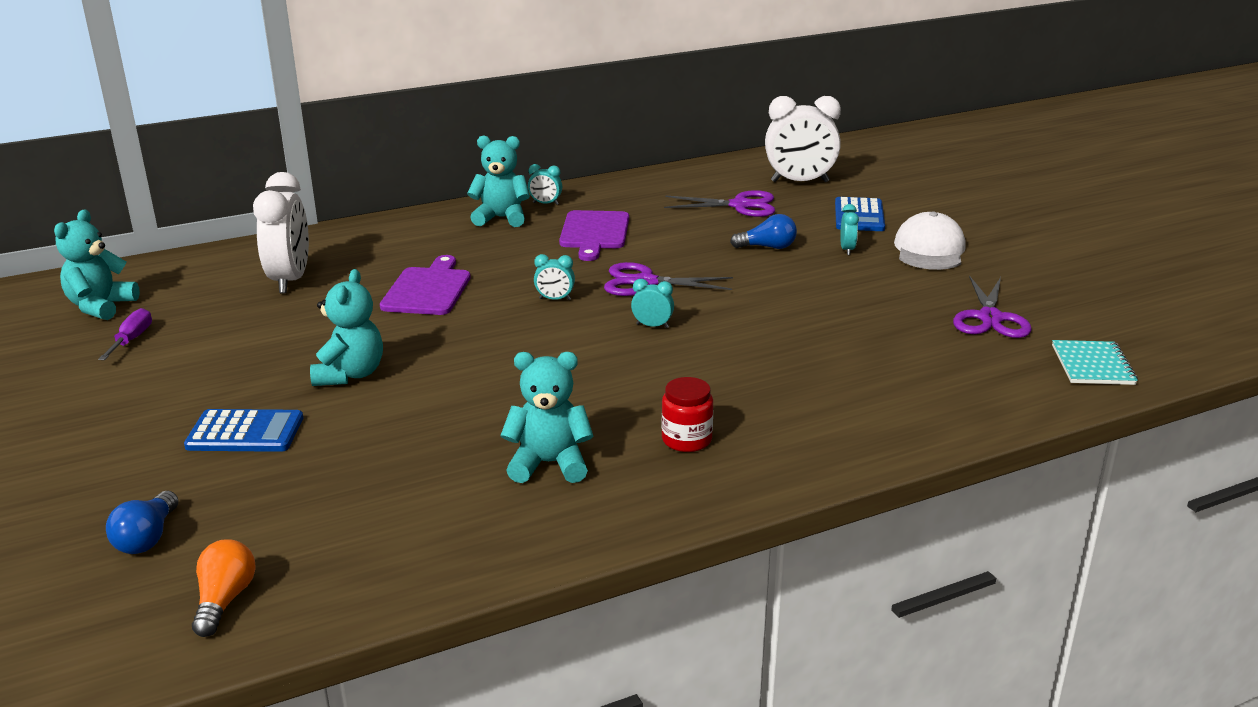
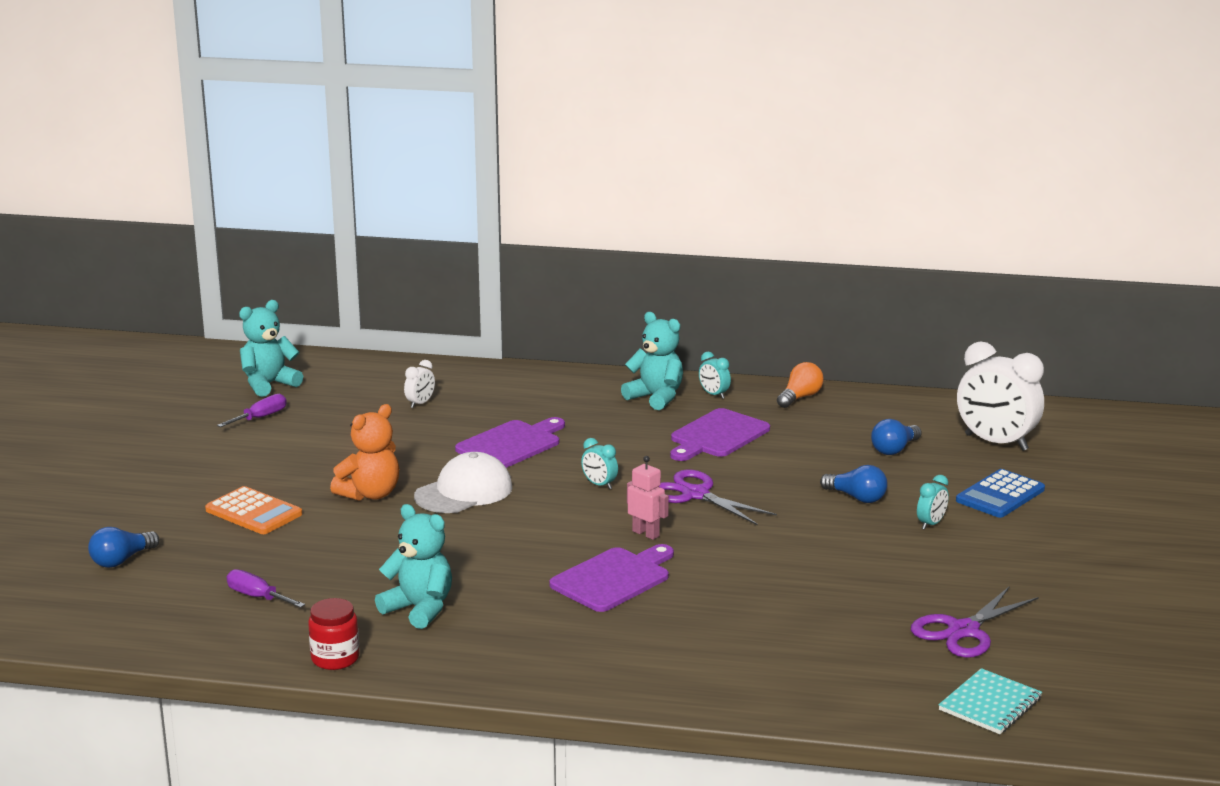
camera: 35 degrees right, 5 degrees down
blue calculator [184,409,303,452] -> orange calculator [205,486,302,534]
orange light bulb [192,539,256,637] -> orange light bulb moved to [777,362,824,408]
white clock [253,172,309,293] -> white clock [404,360,435,408], size x0.45
turquoise teddy bear [310,269,383,386] -> orange teddy bear [330,404,399,501]
turquoise clock [631,279,674,328] -> pink robot [627,456,669,540]
red jar [662,377,713,452] -> red jar moved to [308,598,359,670]
purple scissors [664,190,775,217] -> blue light bulb [871,419,922,455]
white cap [894,211,966,270] -> white cap moved to [414,452,512,513]
none -> purple screwdriver [227,569,305,608]
none -> purple cutting board [549,544,674,612]

